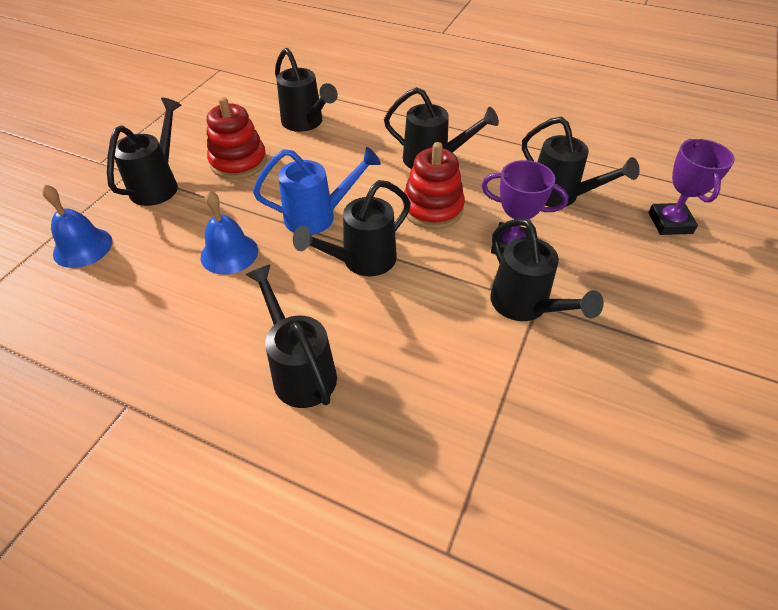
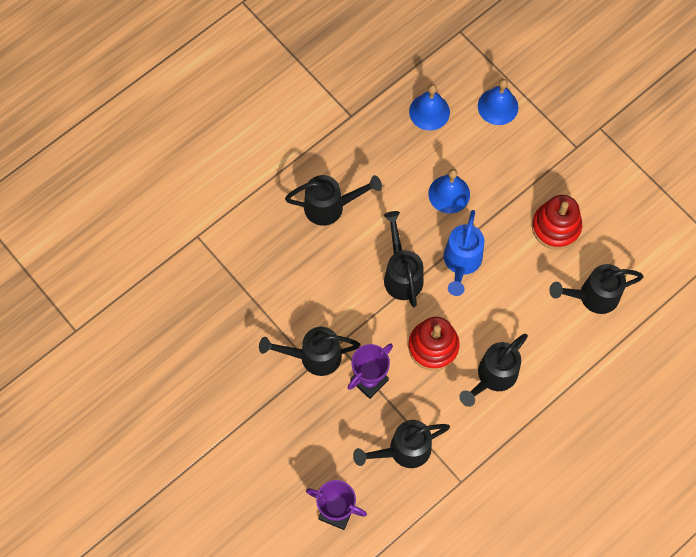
camera: 115 degrees right, 20 degrees up
black watering can [107,97,181,206] -> none
none -> blue bell [409,84,450,131]

